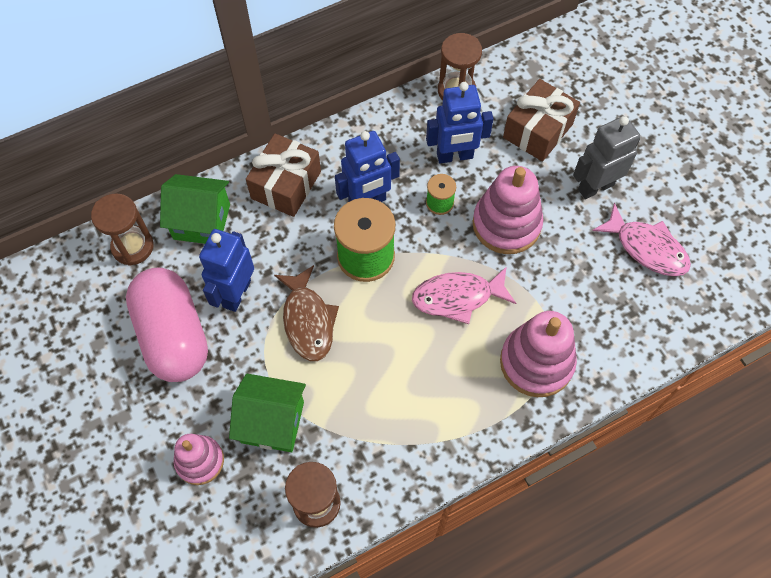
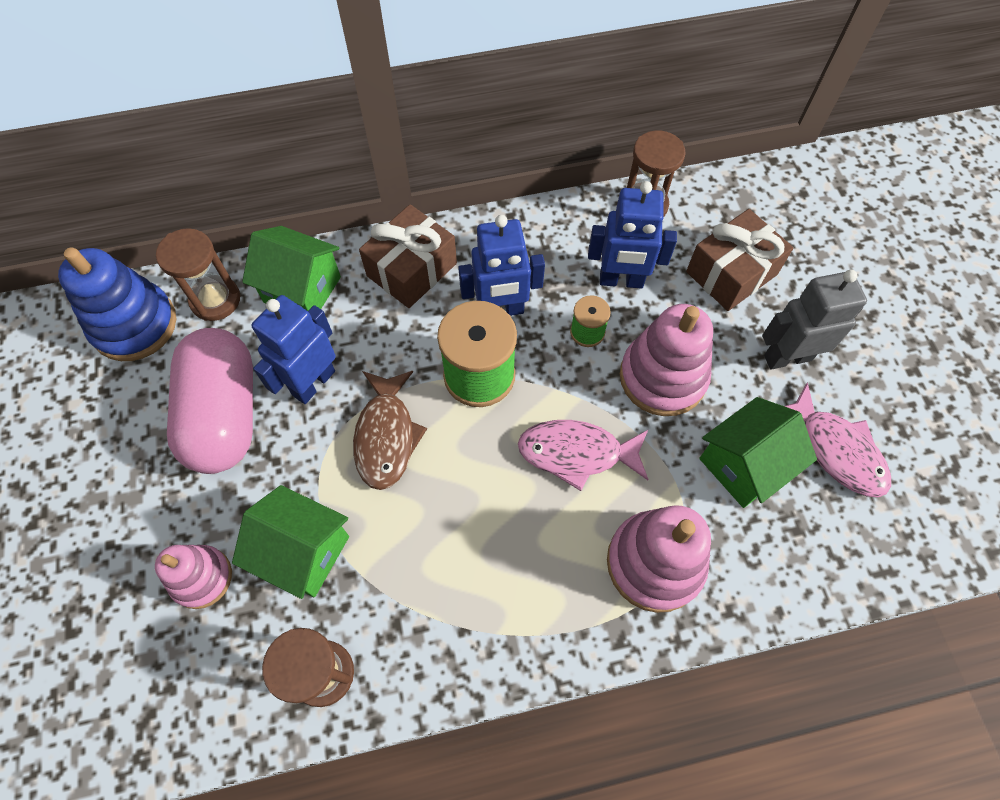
camera: 15 degrees right, 0 degrees up
none -> blue stacking toy [58,247,176,361]
none -> green house [699,397,817,508]

